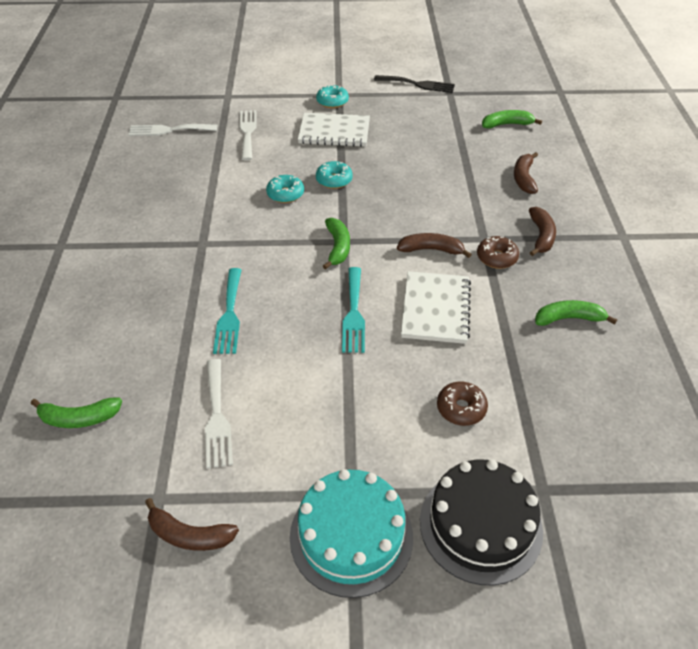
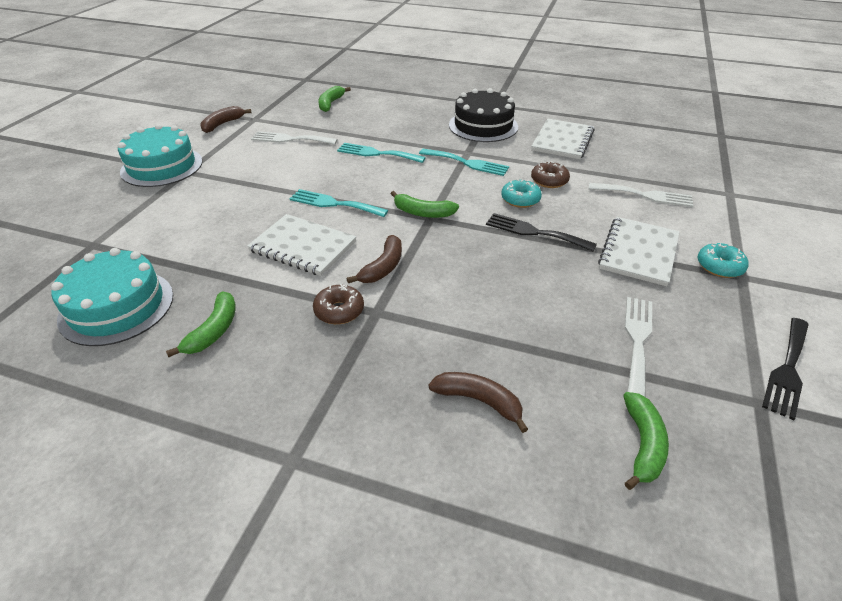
camera: 110 degrees right, 5 degrees down
white fork [128,124,217,136] -> white fork moved to [625,297,652,397]
turquoise donut [316,161,353,189] -> black fork [486,213,597,251]
black cake [420,459,543,585] -> black cake moved to [449,88,518,142]
brown donut [437,382,488,426] -> brown donut moved to [531,162,570,188]
brown banana [529,207,556,256] -> none
none -> turquoise cake [51,248,173,346]
none -> turquoise fork [419,149,509,176]
none -> white notebook [531,118,595,159]

